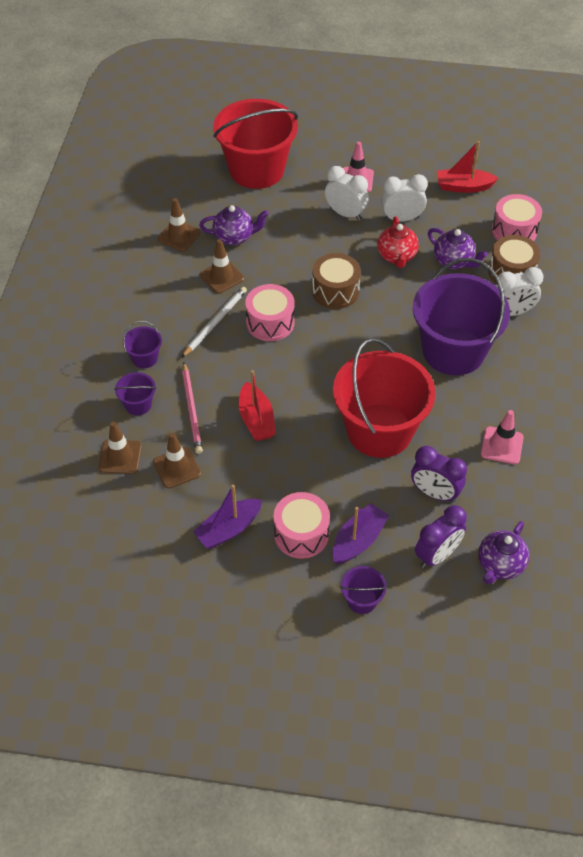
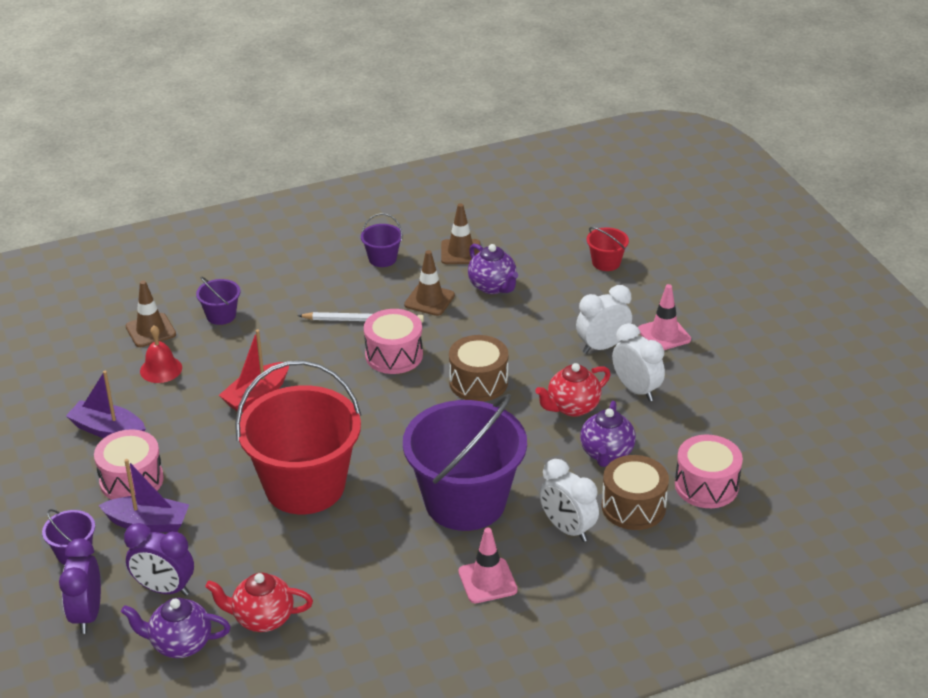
camera: 60 degrees right, 15 degrees down
purple bucket [123,321,162,368] -> purple bucket moved to [361,213,403,267]
brown traffic cone [153,433,201,489] -> red bell [140,325,182,383]
pink pencil [182,362,203,454] -> none
red bucket [213,99,298,189] -> red bucket [587,227,629,271], size x0.41
white clock [325,166,369,221] -> white clock turned 120 degrees counterclockwise [576,285,632,354]
purple clock [411,446,467,502] -> purple clock moved to [59,538,101,634]
red boat [437,141,498,193] -> none
pink traffic cone [481,410,524,464] -> pink traffic cone moved to [458,528,518,603]
none -> red teapot [205,572,313,632]

